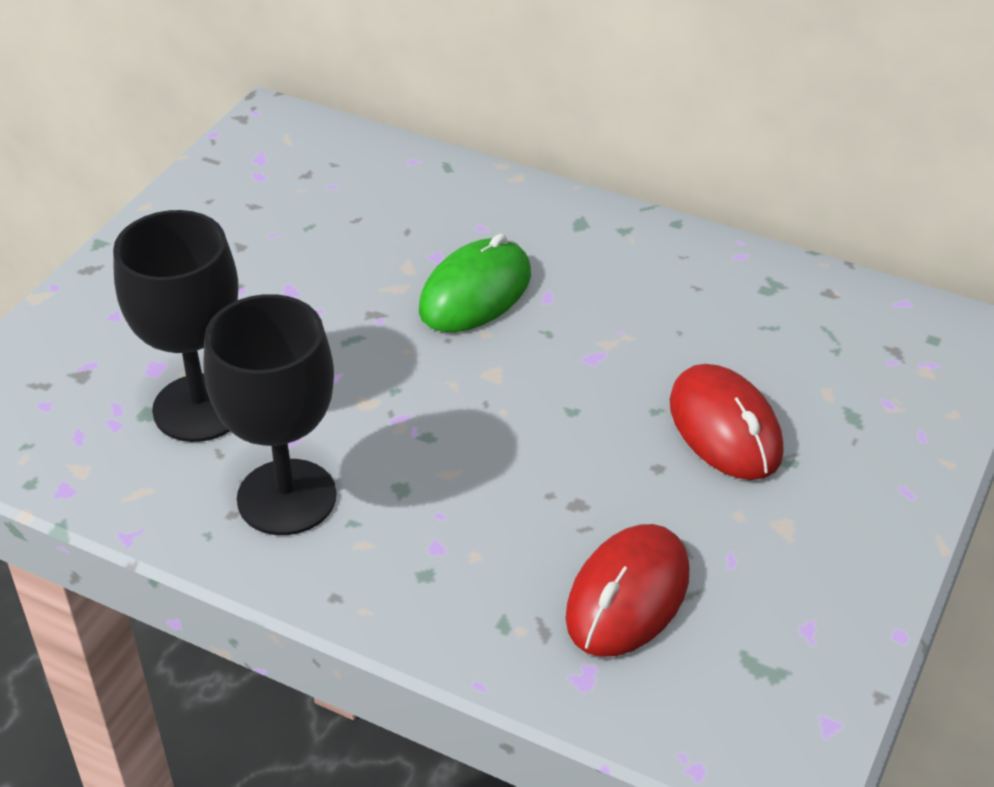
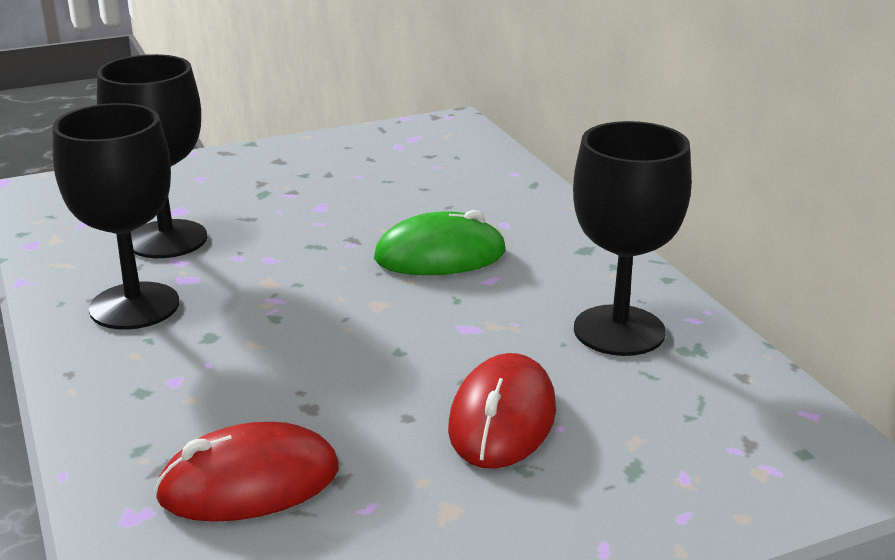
camera: 40 degrees right, 15 degrees down
none -> black goblet [573,121,692,356]

